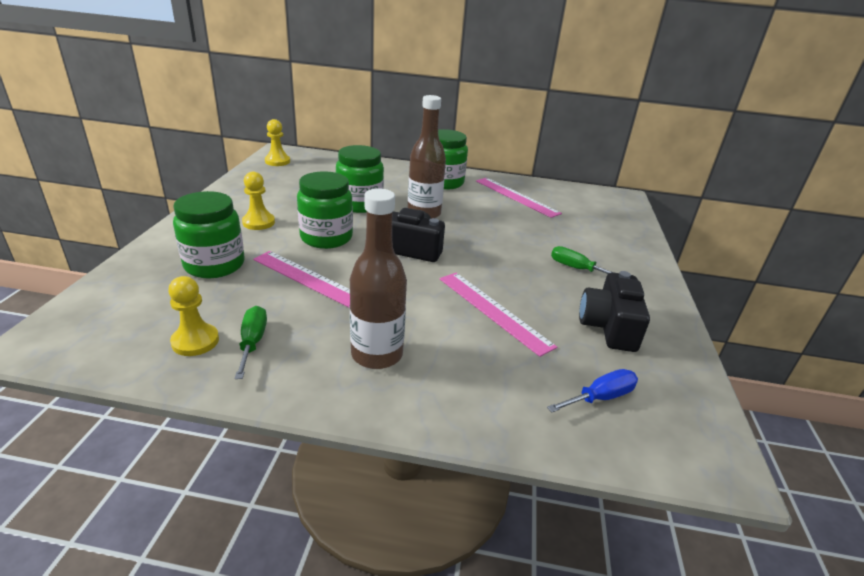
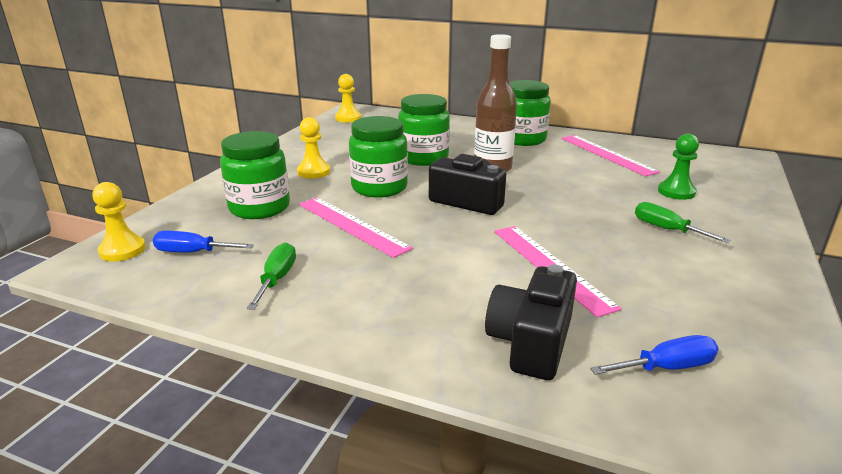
camera: 15 degrees right, 5 degrees down
yellow pawn [168,276,219,356] -> yellow pawn moved to [93,182,146,261]
brown bottle [350,188,407,369] -> none
black camera [579,271,650,352] -> black camera moved to [485,265,577,380]
none -> blue screwdriver [153,231,254,252]
none -> green pawn [658,134,699,200]

